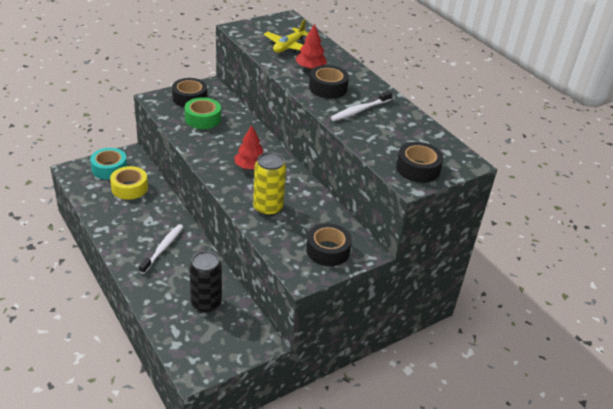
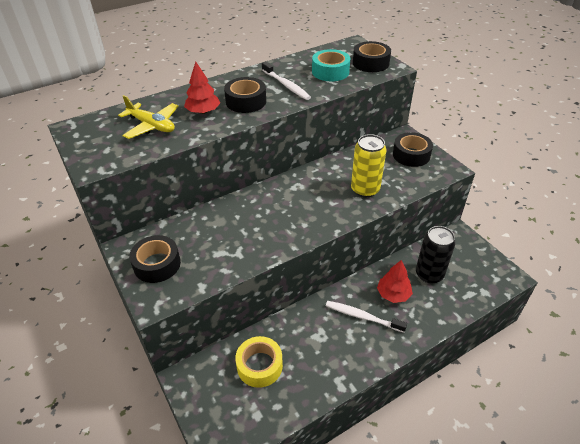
camera: 85 degrees left, 5 degrees up
turquoise tape [90,148,127,180] -> turquoise tape moved to [312,49,350,81]
green tape [185,97,221,129] -> none
red tree [234,125,263,169] -> red tree moved to [377,260,413,303]

